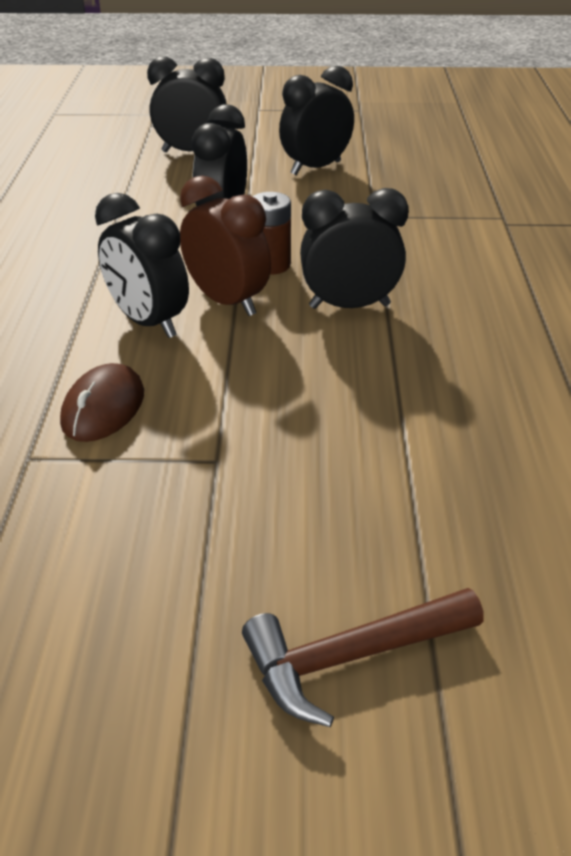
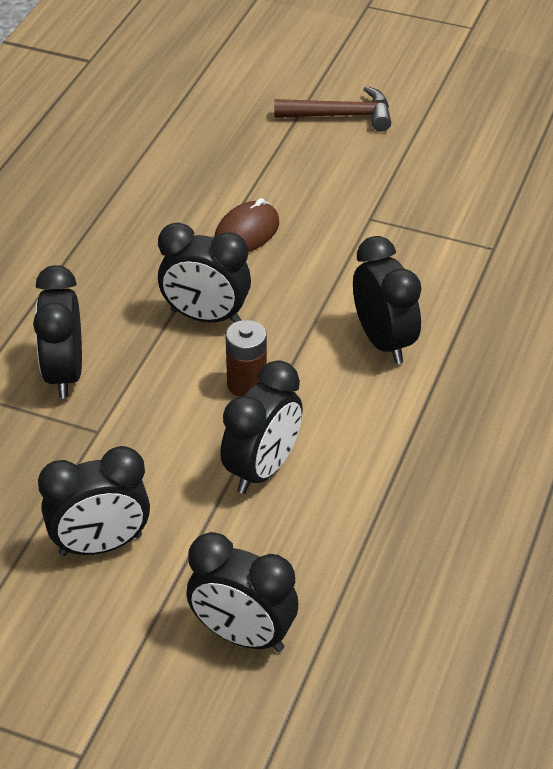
camera: 160 degrees left, 5 degrees up
brown mouse [60,363,144,442] -> brown mouse moved to [214,198,279,252]
brown clock [180,176,271,316] -> none
none -> black clock [33,265,82,399]

